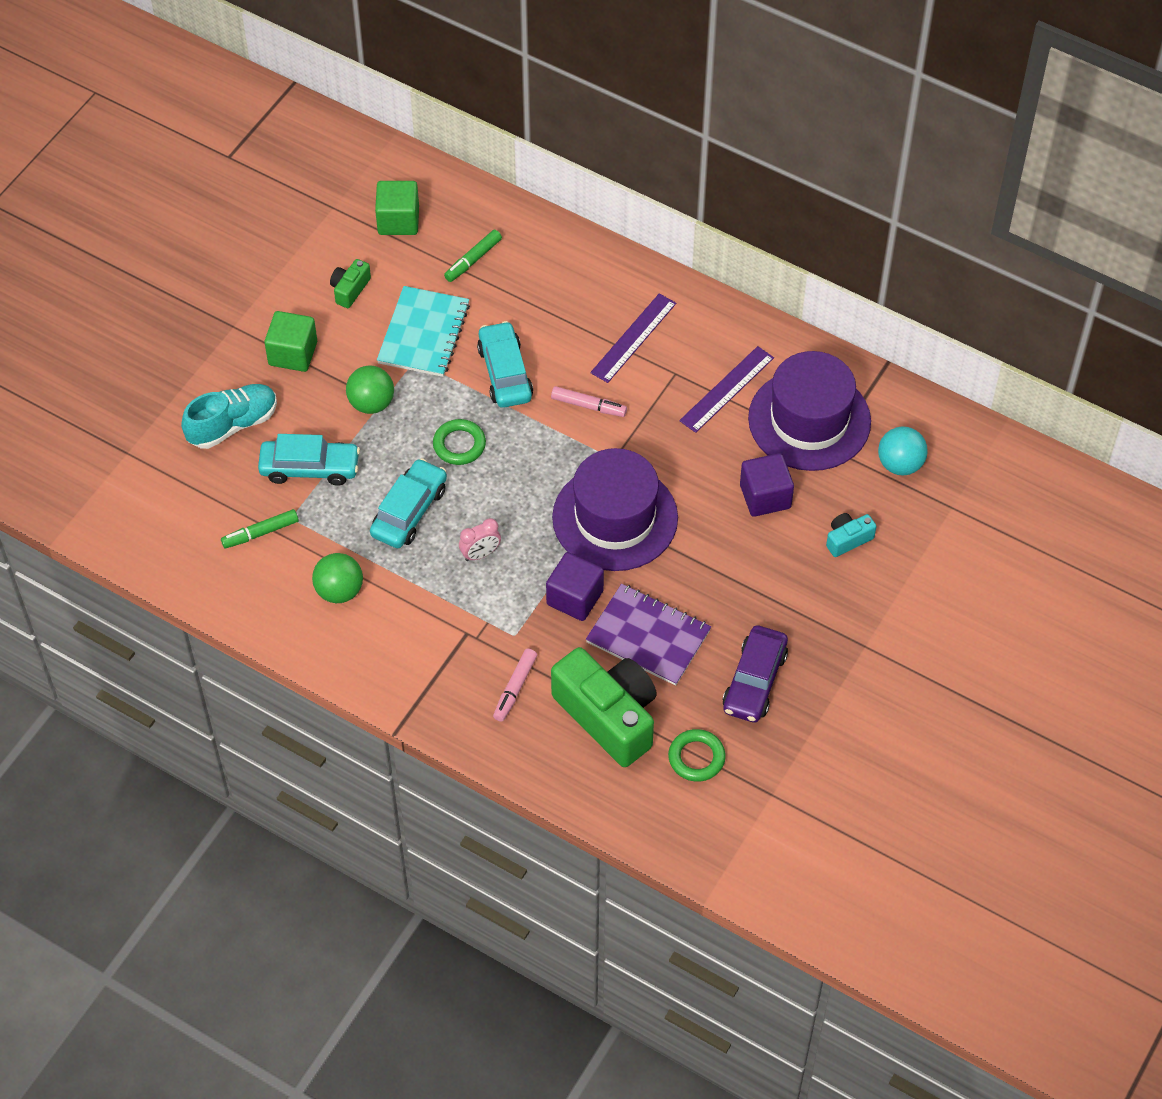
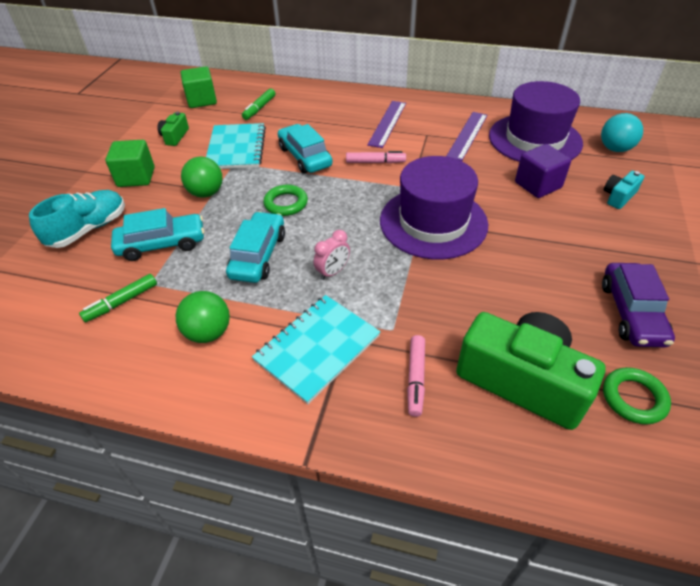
camera: 15 degrees left, 10 degrees down
purple cube [546,552,604,621] -> none
purple notebook [586,584,711,686] -> none
none -> turquoise notebook [252,295,381,404]

